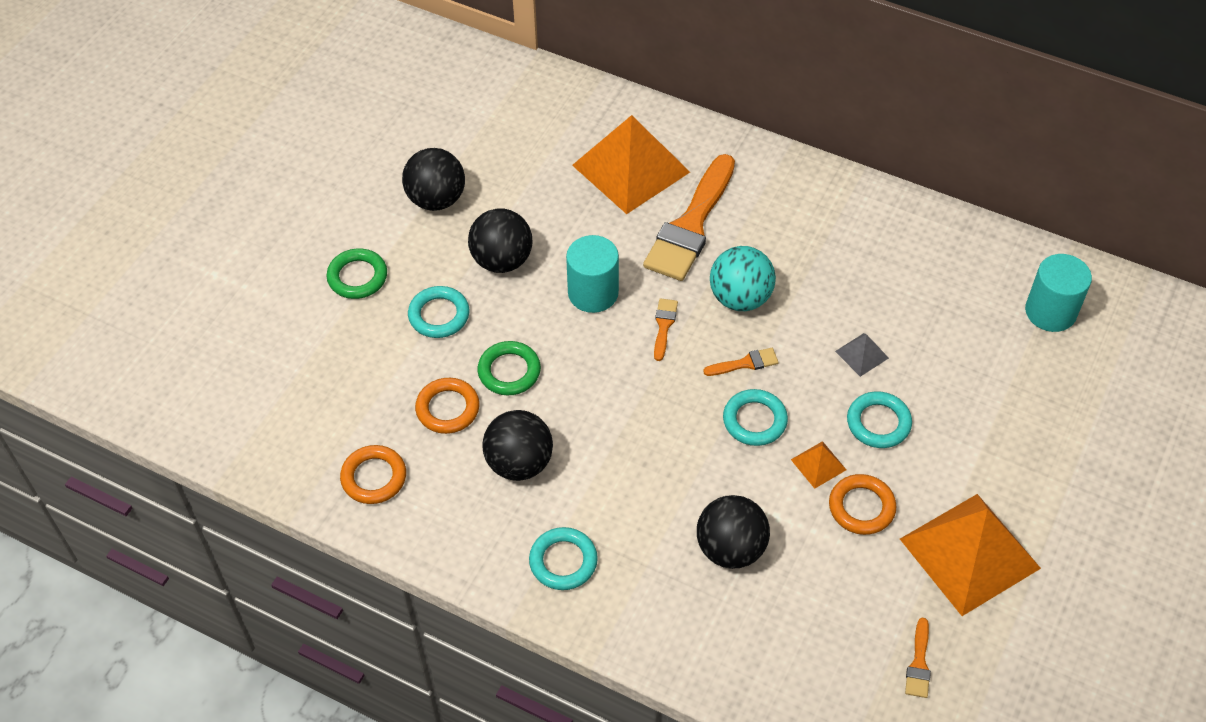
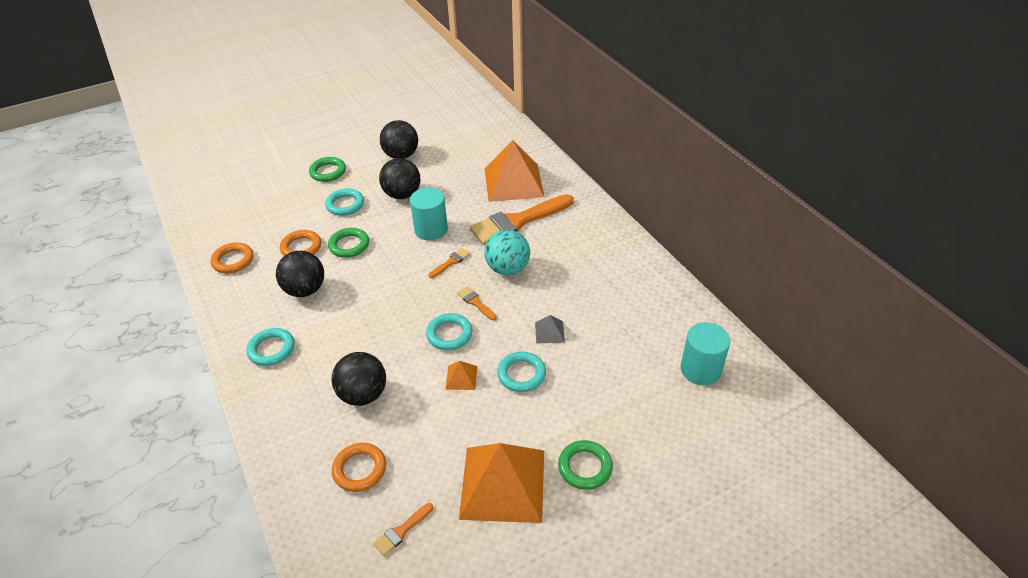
camera: 35 degrees right, 10 degrees down
orange brush [703,348,779,376] -> orange brush turned 150 degrees counterclockwise [457,286,497,320]
orange ring [829,474,896,535] -> orange ring moved to [332,443,386,492]
none -> green ring [558,440,613,490]

